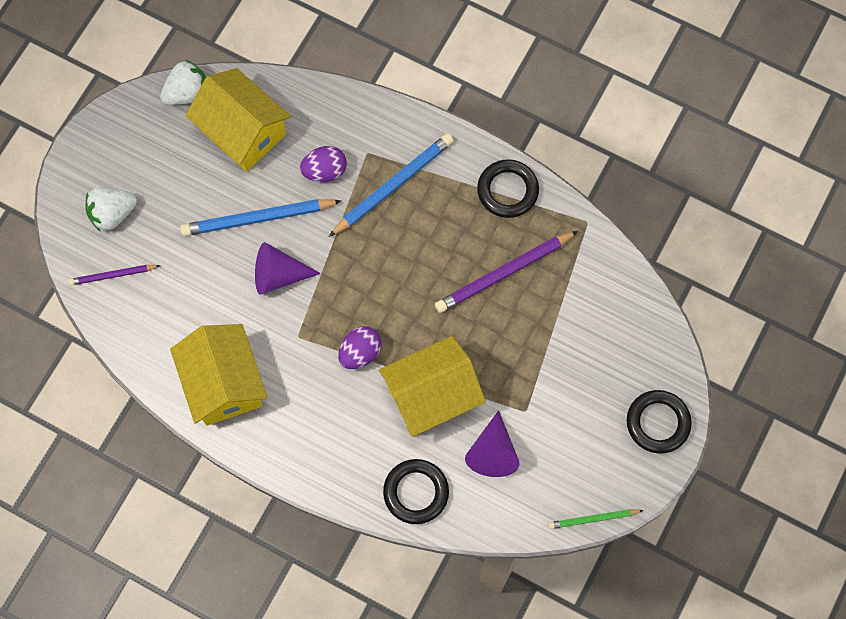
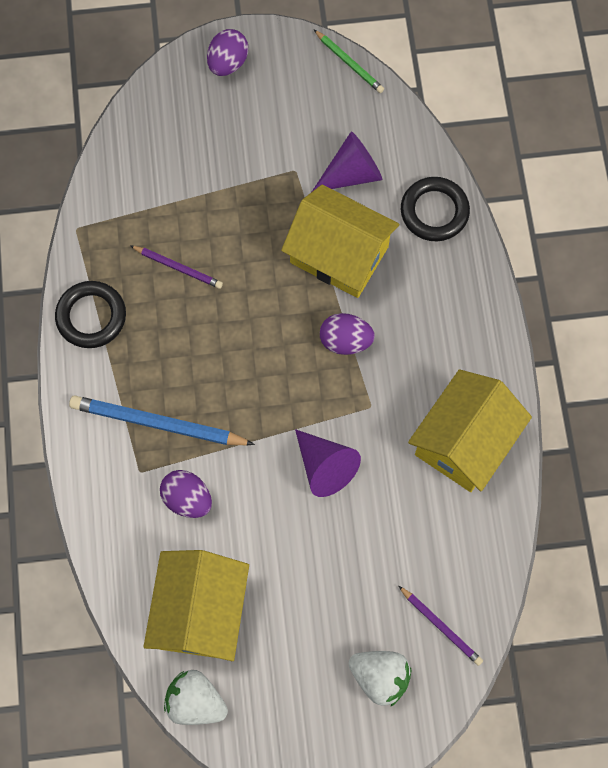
camera: 125 degrees left, 0 degrees up
blue pencil [180,199,341,236] -> none
purple pencil [435,231,578,313] -> purple pencil [130,245,223,289], size x0.56
black ring [627,390,692,454] -> purple egg [207,29,248,76]

